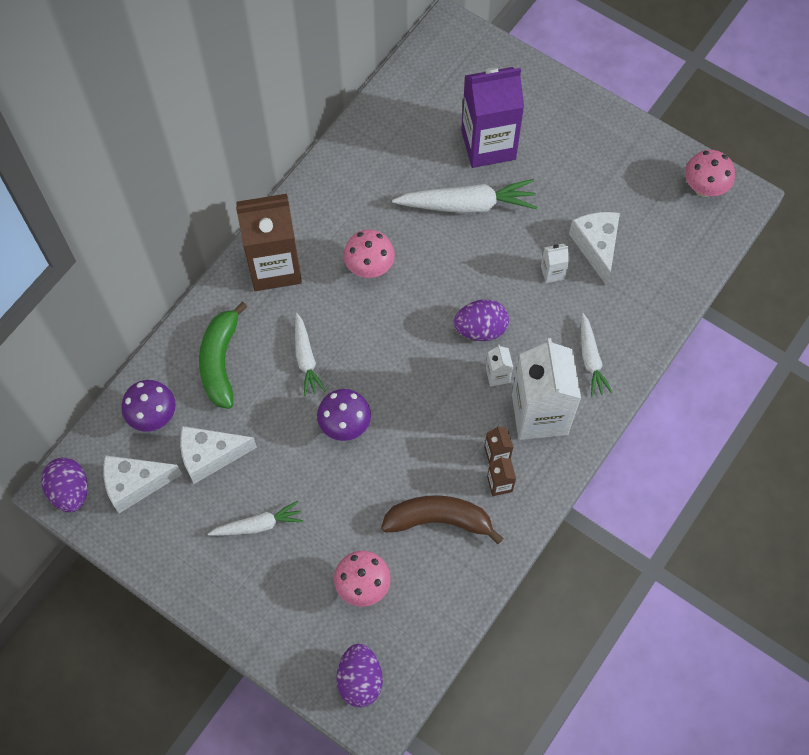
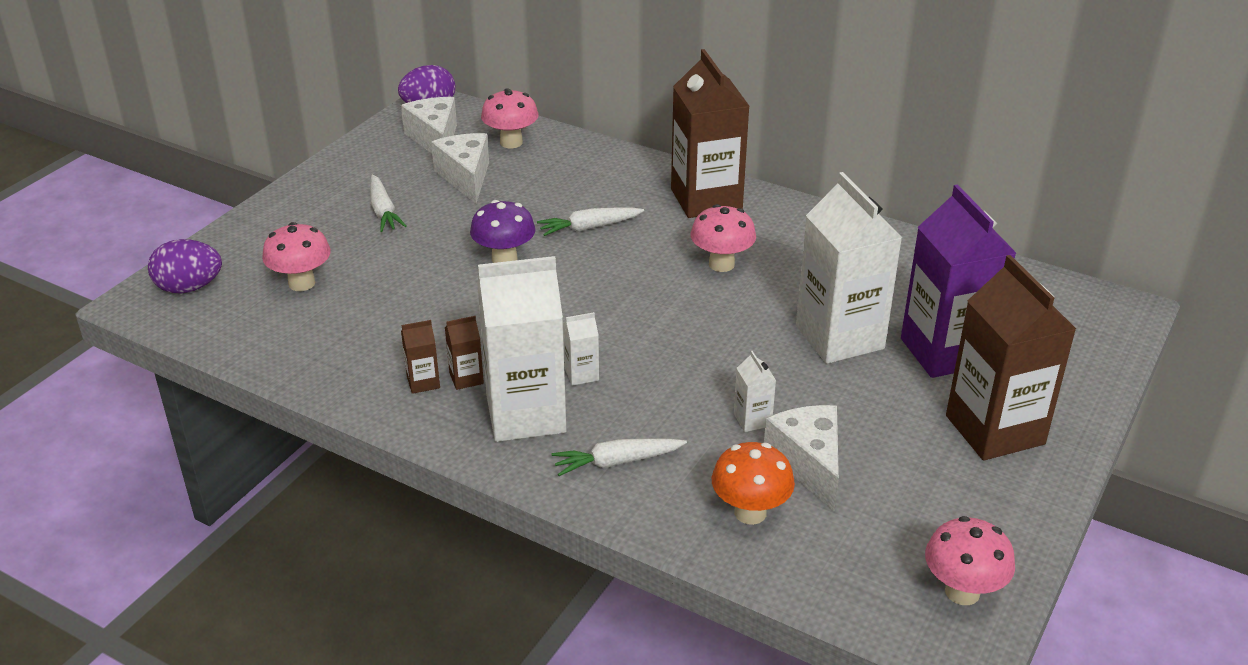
camera: 85 degrees right, 30 degrees down
purple mushroom [122,380,176,432] -> pink mushroom [481,88,538,148]
green banana [199,302,247,409] -> none
brown banana [381,495,503,544] -> none
white carrot [392,179,537,214] -> white carton [796,172,903,364]
purple egg [454,299,509,341] -> none
white cheese [569,212,620,286] -> white cheese turned 90 degrees counterclockwise [764,405,839,511]
none -> orange mushroom [712,442,795,525]
none -> brown carton [946,255,1076,461]

